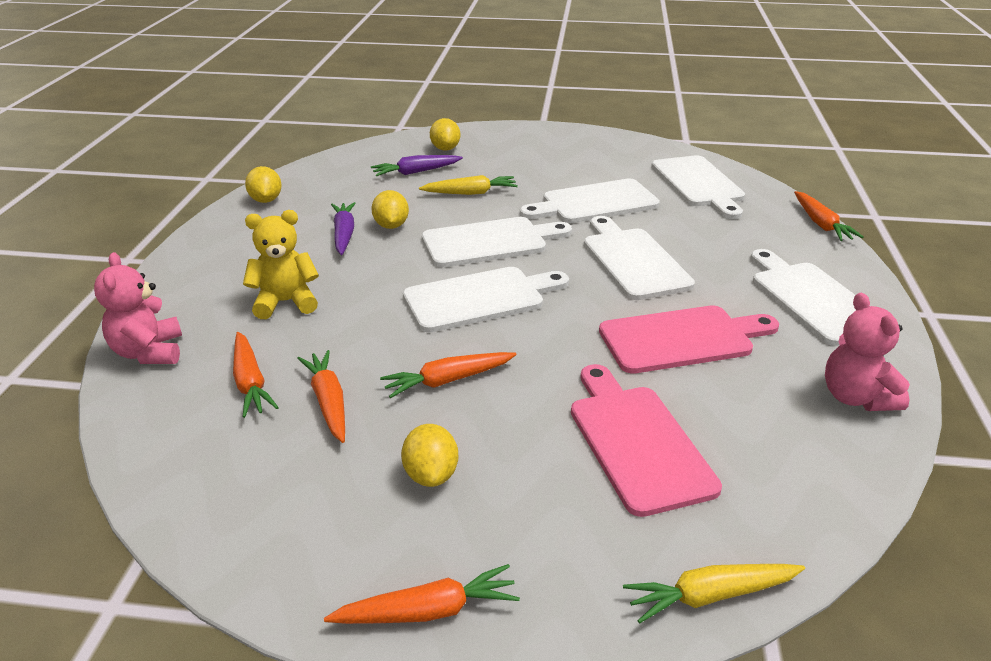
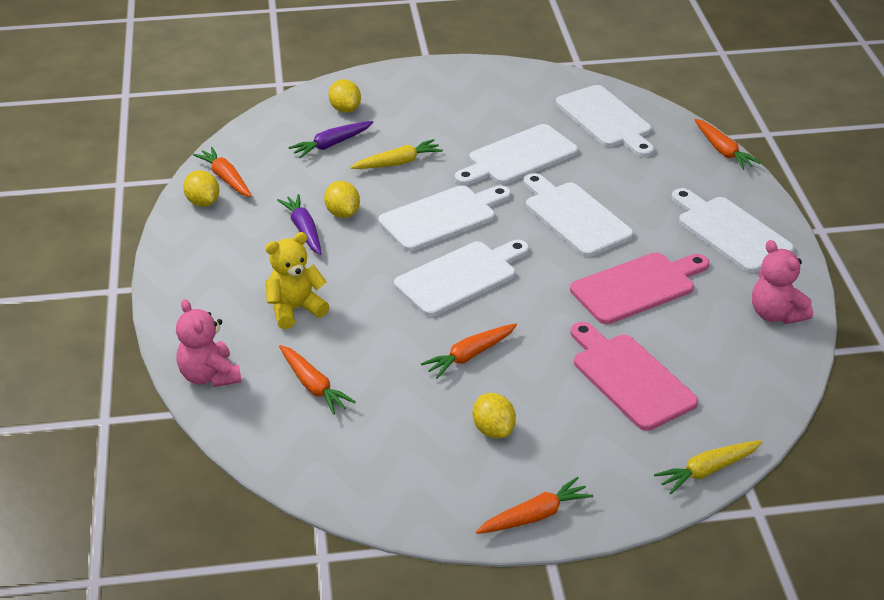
camera: 15 degrees left, 5 degrees up
orange carrot [297,350,345,443] -> orange carrot moved to [193,147,252,197]

